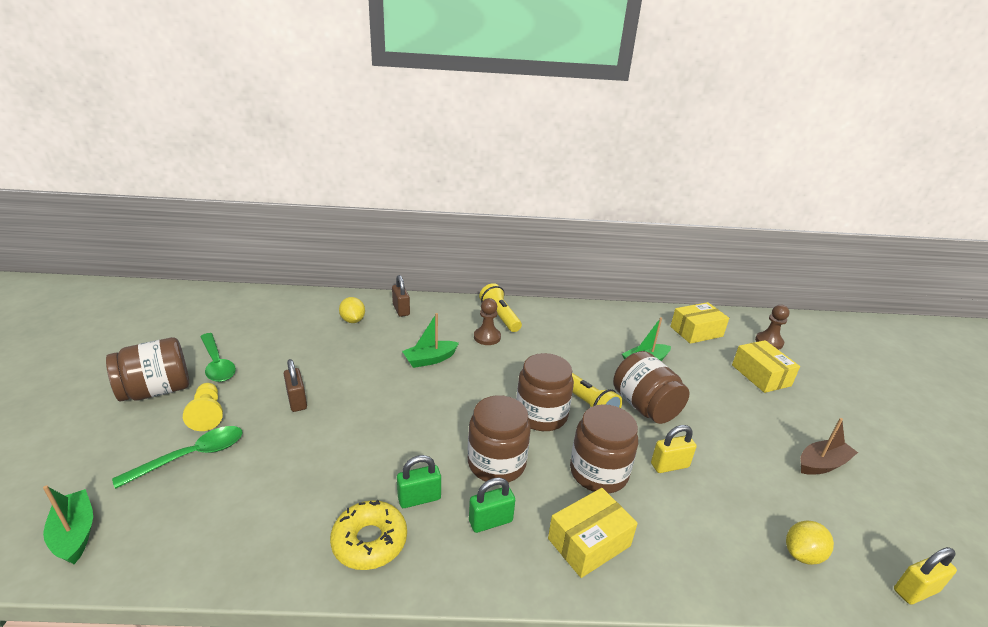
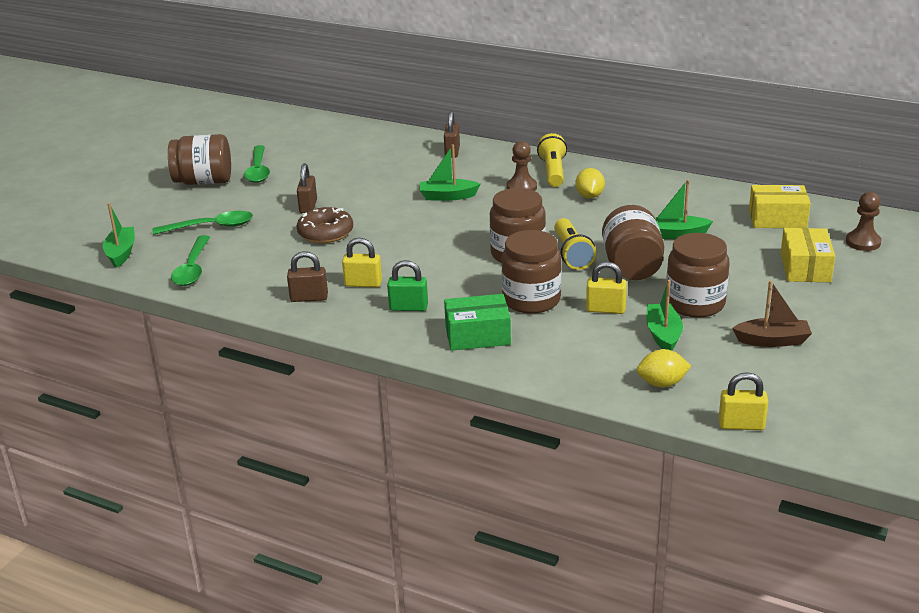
camera: 30 degrees right, 0 degrees up
yellow pawn [183,383,223,431] -> none
yellow donut [330,500,407,570] -> brown padlock [287,251,328,302]
yellow lemon [339,297,365,323] -> yellow lemon moved to [576,168,605,199]
green padlock [397,455,441,508] -> yellow padlock [342,237,382,287]
brown jar [468,395,531,483] -> brown jar moved to [666,233,730,318]
yellow box [548,488,638,578] -> green box [444,294,511,351]
none -> green spoon [171,235,210,286]
none -> brown donut [297,207,353,243]
none -> green boat [646,280,683,351]

